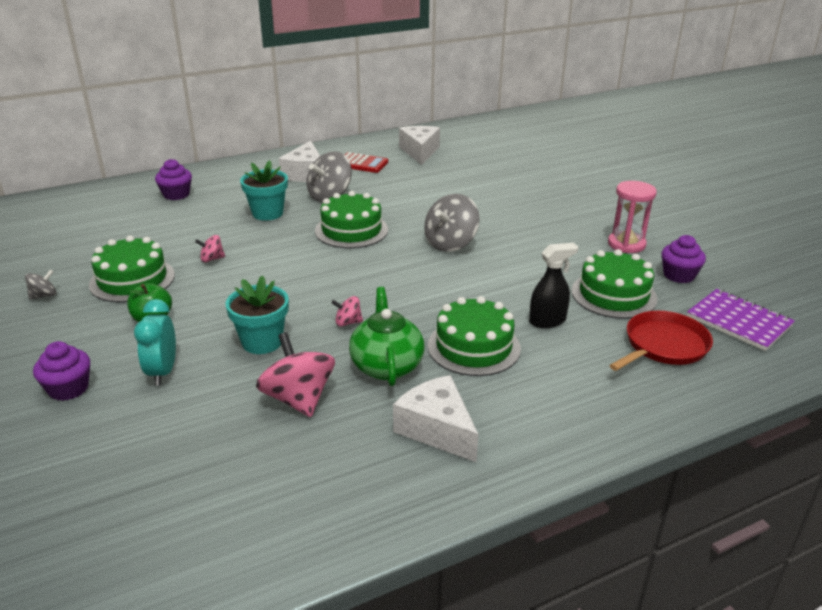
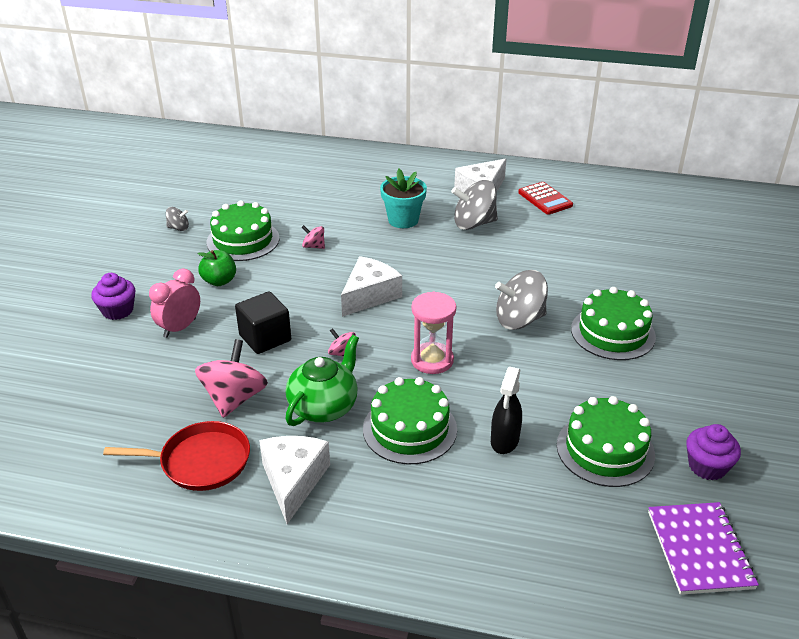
camera: 40 degrees right, 5 degrees up
turquoise clock [134,299,176,386] -> pink clock [149,269,200,338]
purple cupcake [155,159,192,200] -> none
turquoise flower pot [226,275,289,354] -> black cube [235,291,291,354]
green cake [315,191,388,248] -> green cake moved to [571,287,656,360]
white cheese [399,126,440,165] -> white cheese moved to [341,256,402,317]
black spray bottle [529,243,578,328] -> black spray bottle turned 90 degrees clockwise [491,367,522,454]
pink hourglass [608,181,657,253] -> pink hourglass moved to [411,292,456,374]
red pan [609,311,713,371] -> red pan moved to [103,421,250,491]

